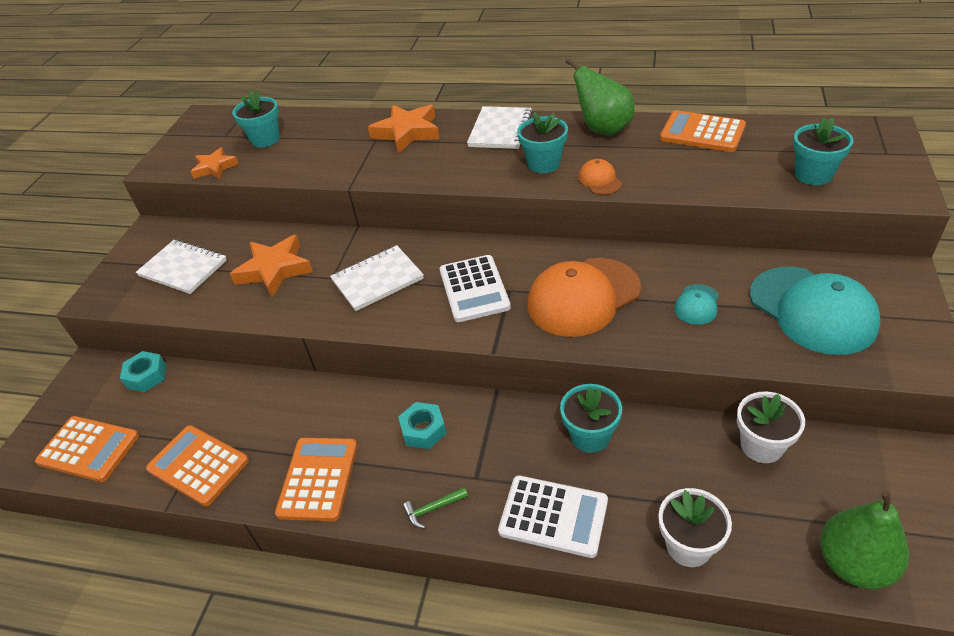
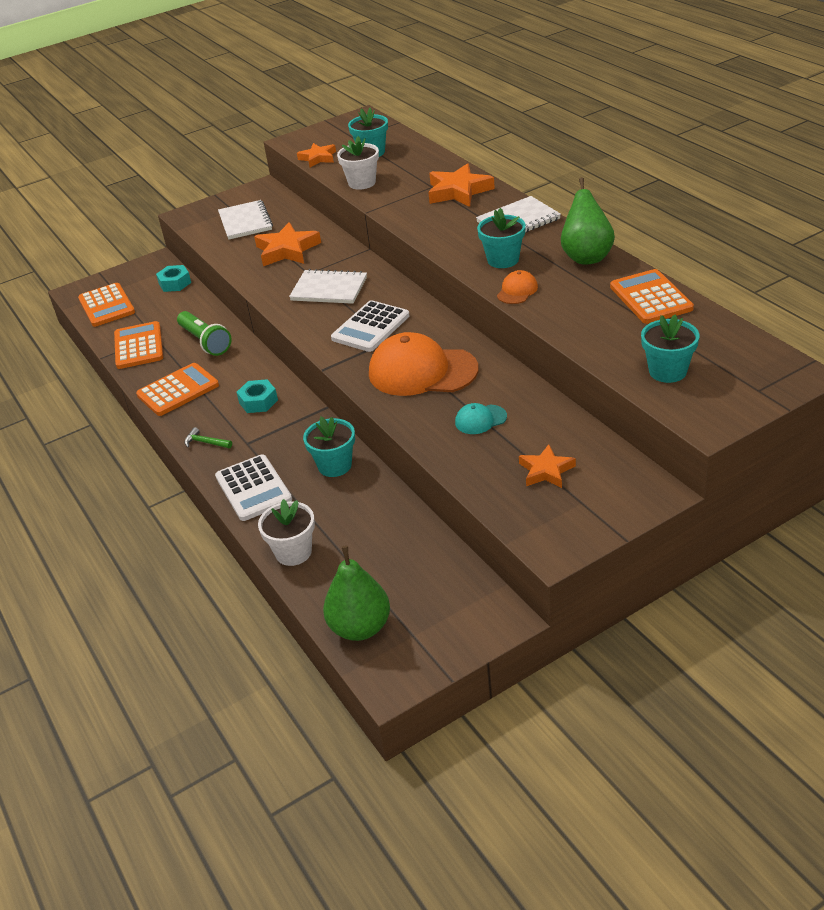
camera: 45 degrees right, 5 degrees down
white flower pot [737,392,805,463] -> white flower pot moved to [337,136,379,190]
turquoise cap [750,267,880,355] -> orange star [519,445,576,488]
none -> green flashlight [177,311,231,356]

